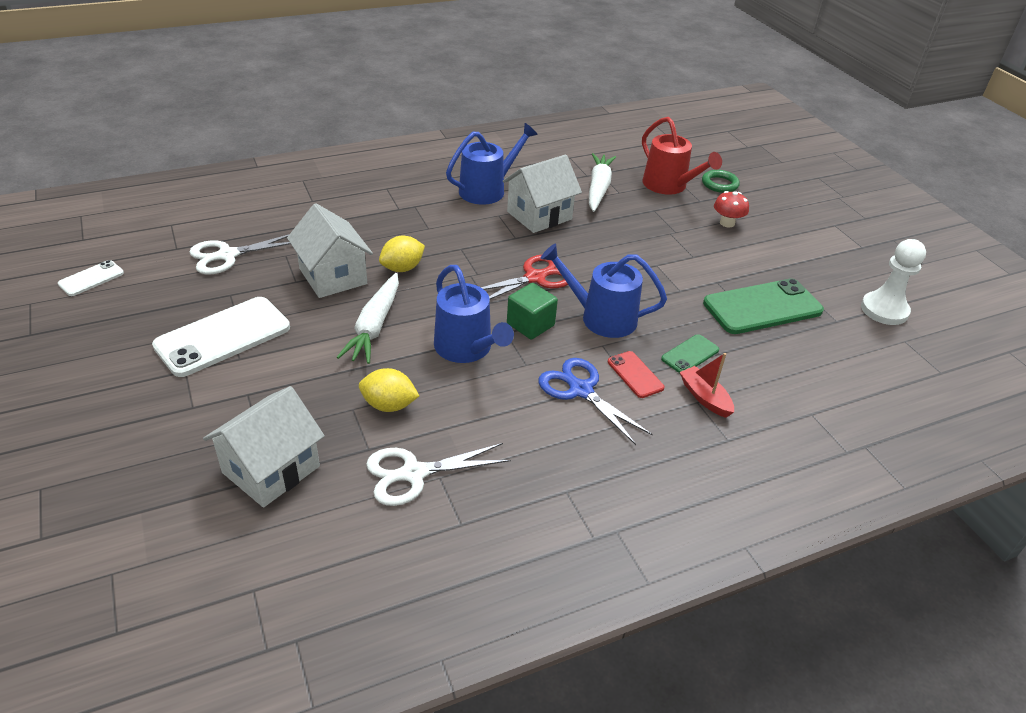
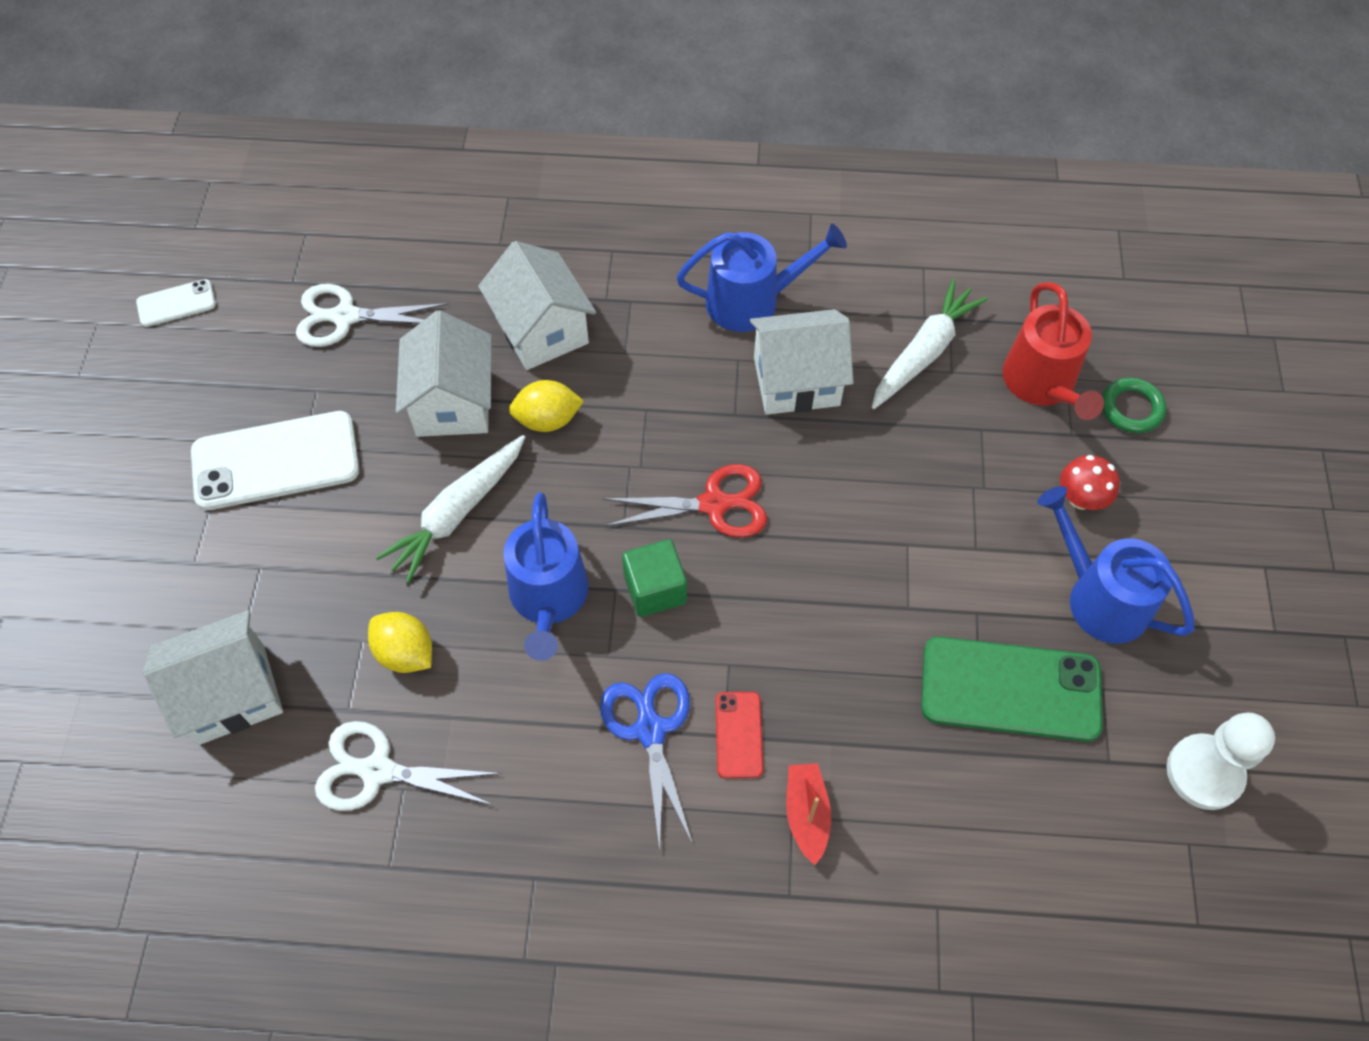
camera: 30 degrees right, 20 degrees up
blue watering can [541,244,667,338] -> blue watering can moved to [1037,486,1194,644]
green phone [661,334,719,373] -> none
none -> white house [478,241,596,370]

